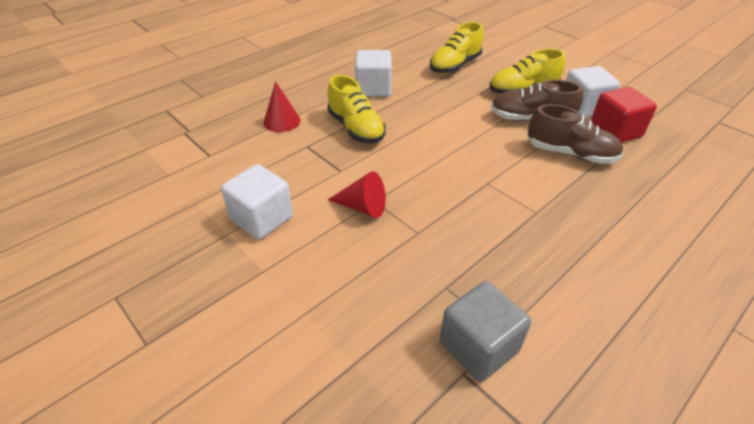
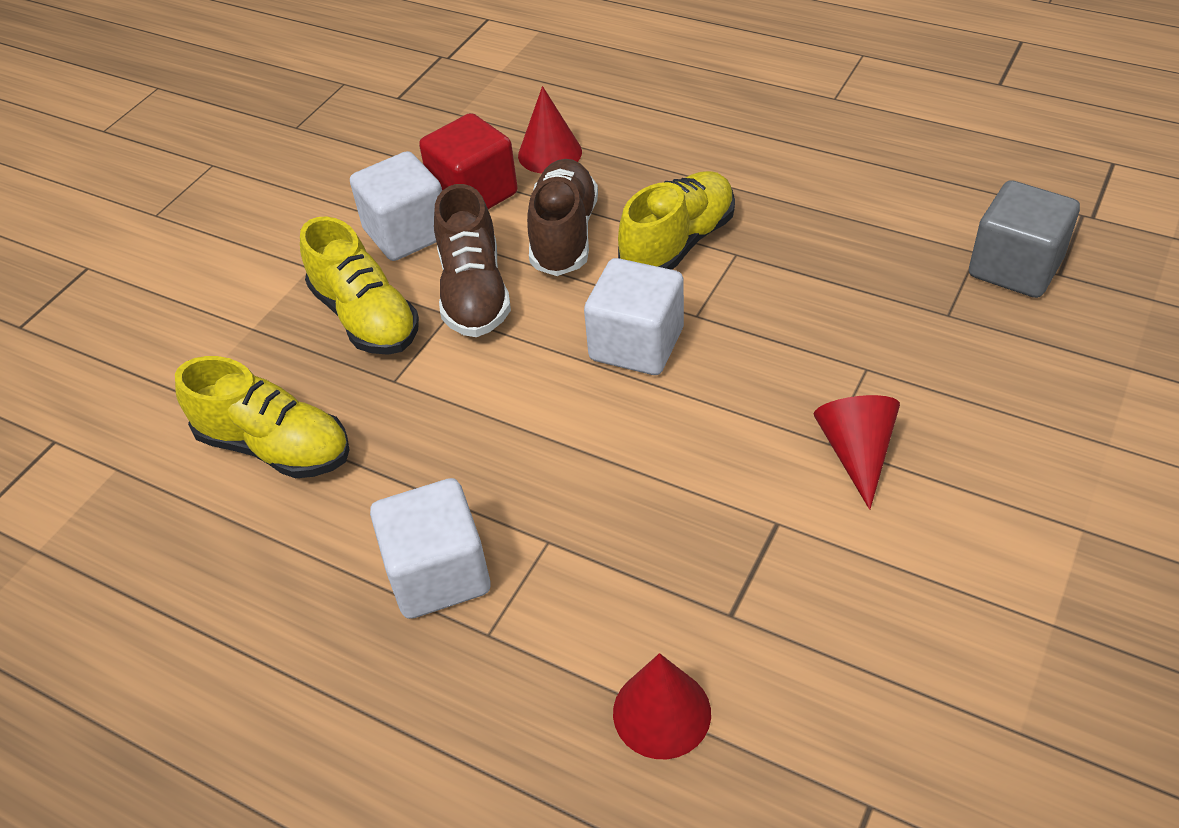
camera: 105 degrees left, 5 degrees up
white cube [221,164,293,240] -> white cube moved to [584,258,684,375]
yellow shoe [327,75,386,144] -> yellow shoe moved to [618,171,735,270]
none -> red cone [518,86,582,173]

